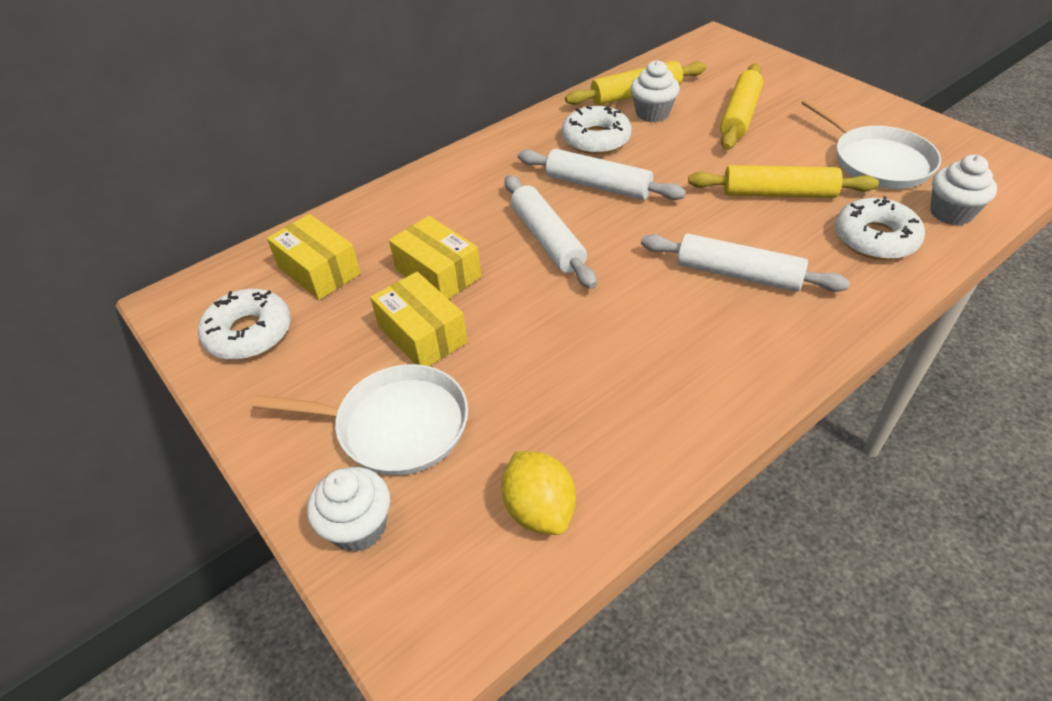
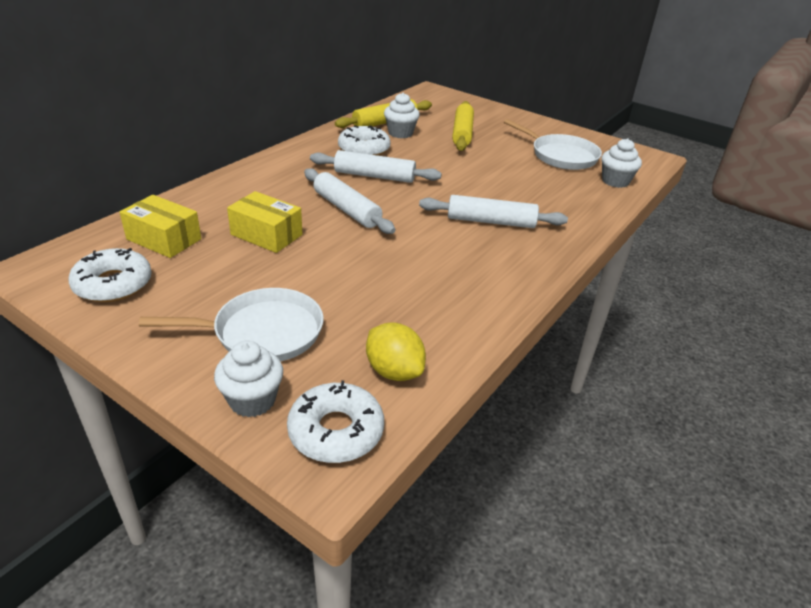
camera: 20 degrees left, 10 degrees down
yellow box [370,272,468,366] -> none
yellow rolling pin [688,165,879,198] -> none
white donut [835,196,925,260] -> white donut moved to [287,380,384,463]

